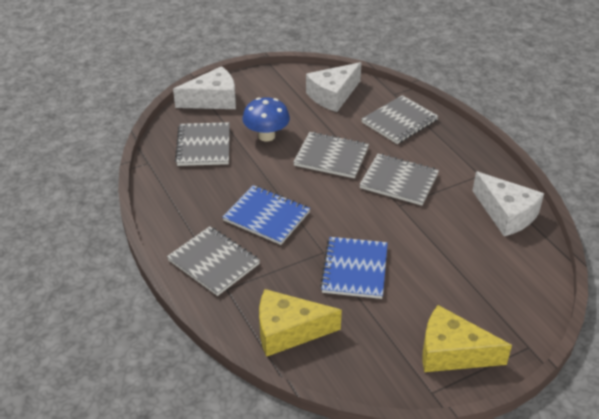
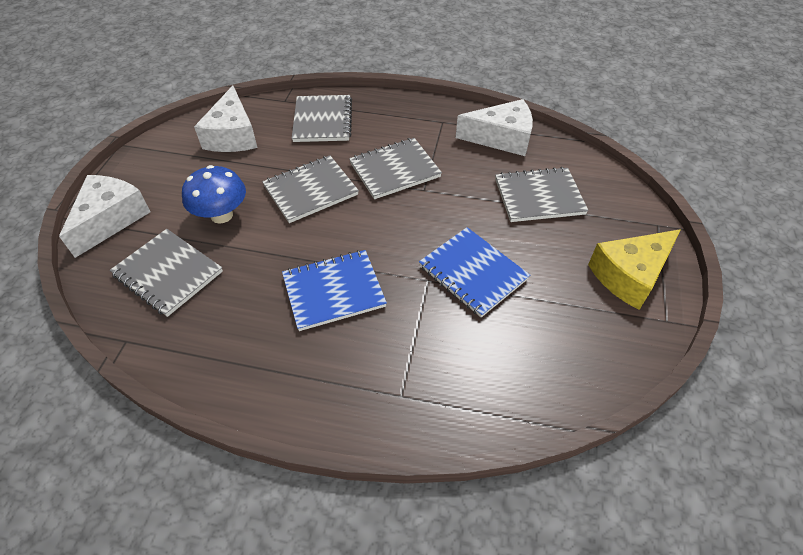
camera: 50 degrees left, 10 degrees up
grey notebook [167,226,260,296] -> grey notebook moved to [495,167,588,222]
yellow cheese [259,289,342,357] -> none

